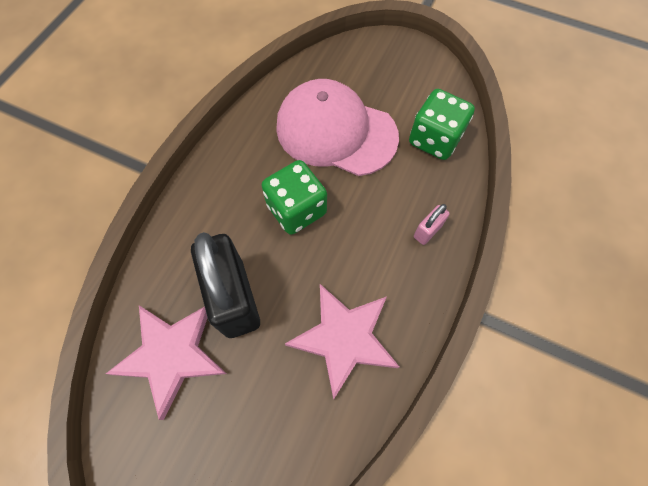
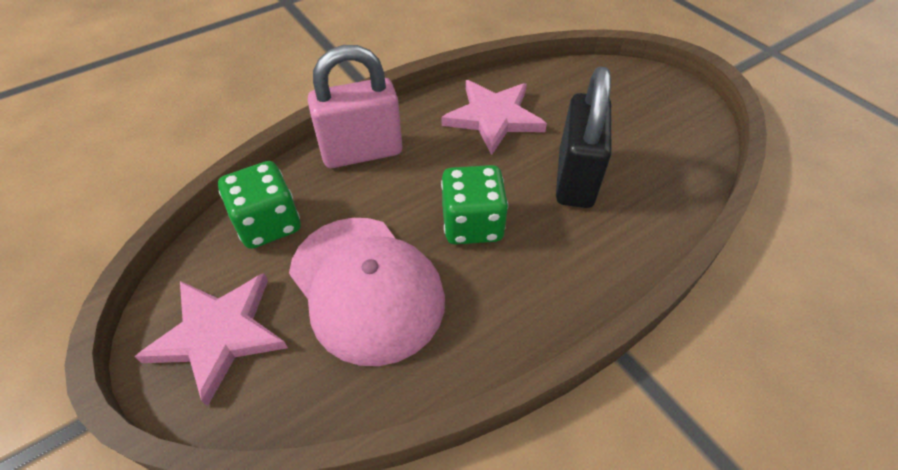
camera: 150 degrees left, 15 degrees down
pink star [106,305,227,420] -> pink star moved to [134,273,288,407]
pink padlock [414,204,450,245] -> pink padlock [308,45,402,168], size x2.30

